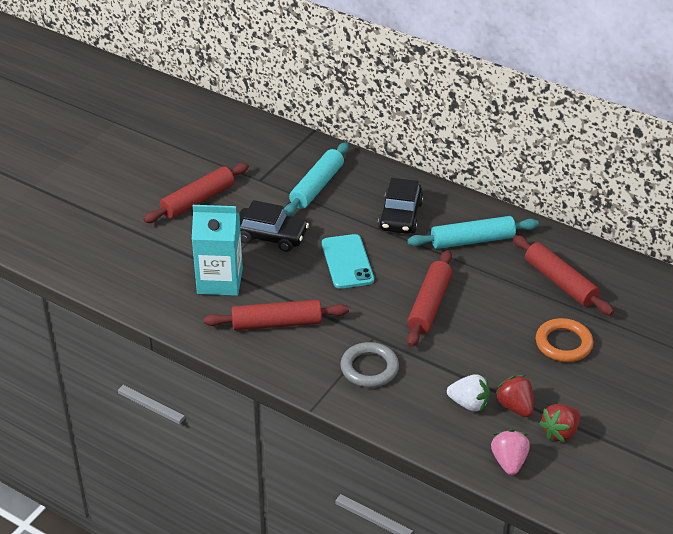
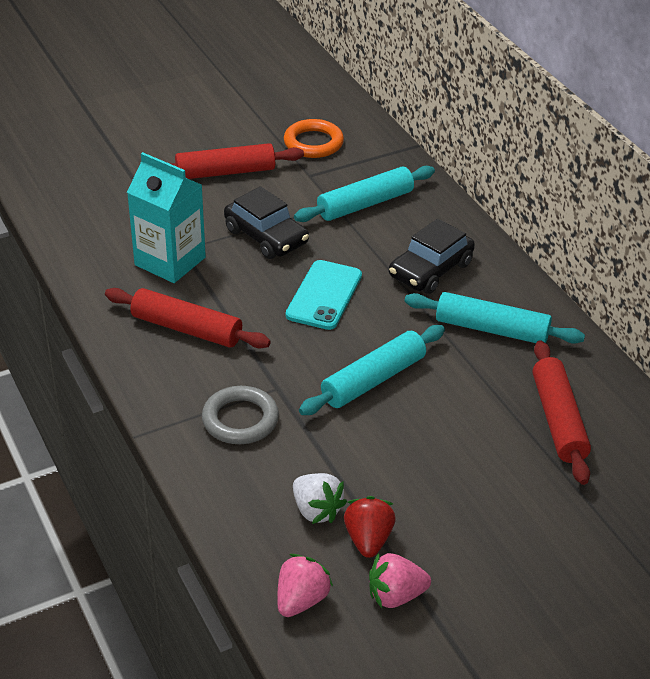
camera: 30 degrees right, 0 degrees up
red rolling pin [407,250,452,347] -> turquoise rolling pin [299,325,445,415]
orange ring [536,318,593,362] -> orange ring moved to [284,119,344,158]
red strawberry [539,404,580,442] -> pink strawberry [369,553,431,608]

